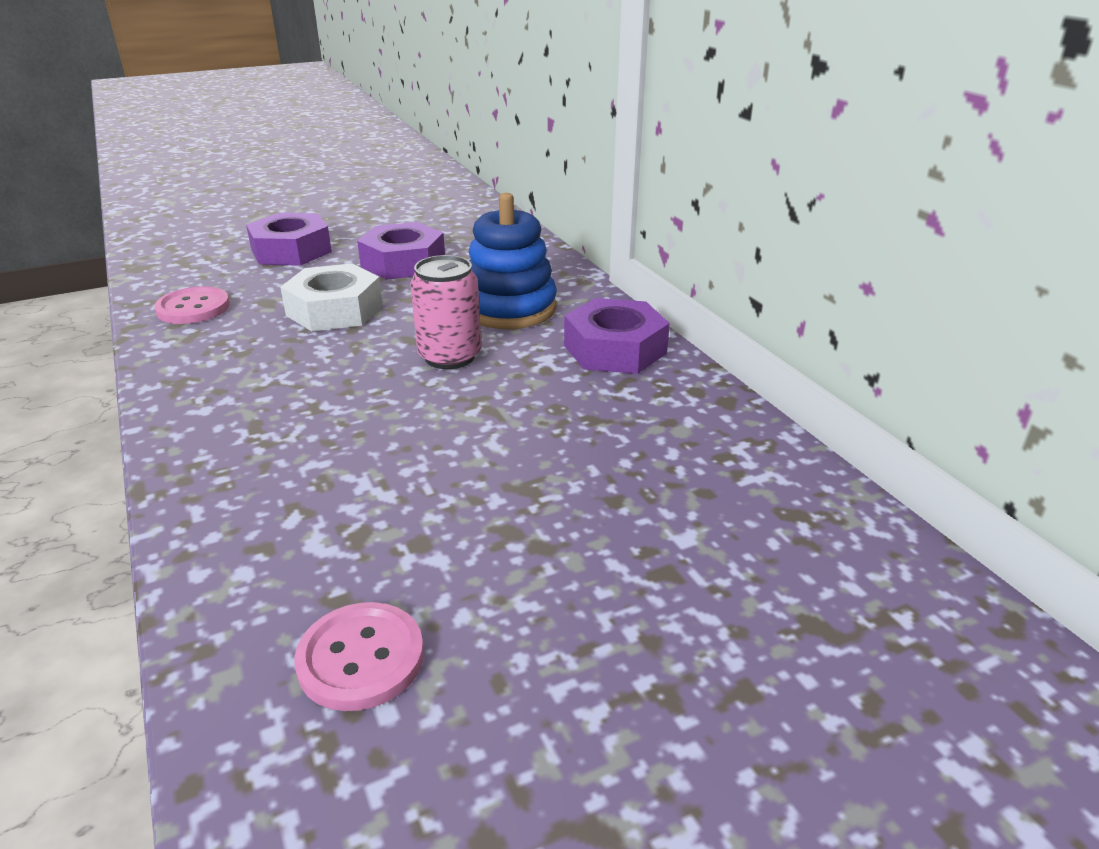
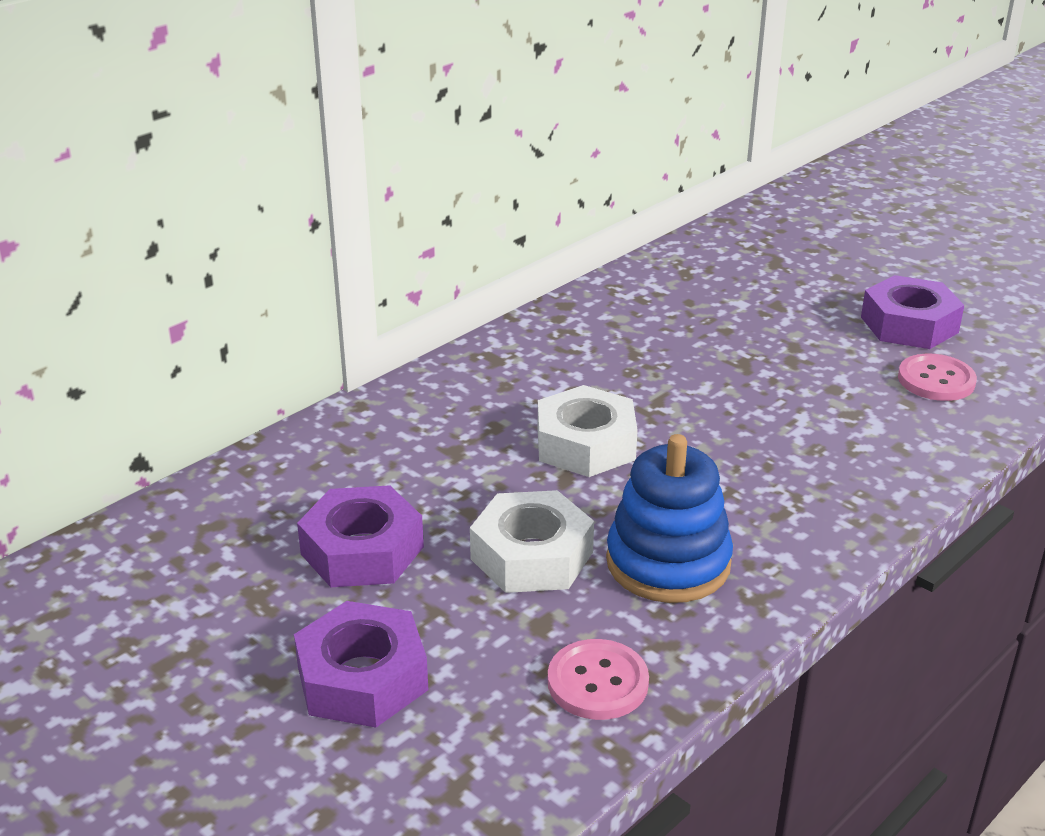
camera: 110 degrees left, 0 degrees up
pink can [410,255,481,369] -> white nut [538,385,638,477]
blue stacking toy [469,193,557,329] -> blue stacking toy moved to [606,434,733,603]
purple nut [564,298,670,374] -> purple nut moved to [861,275,964,349]

